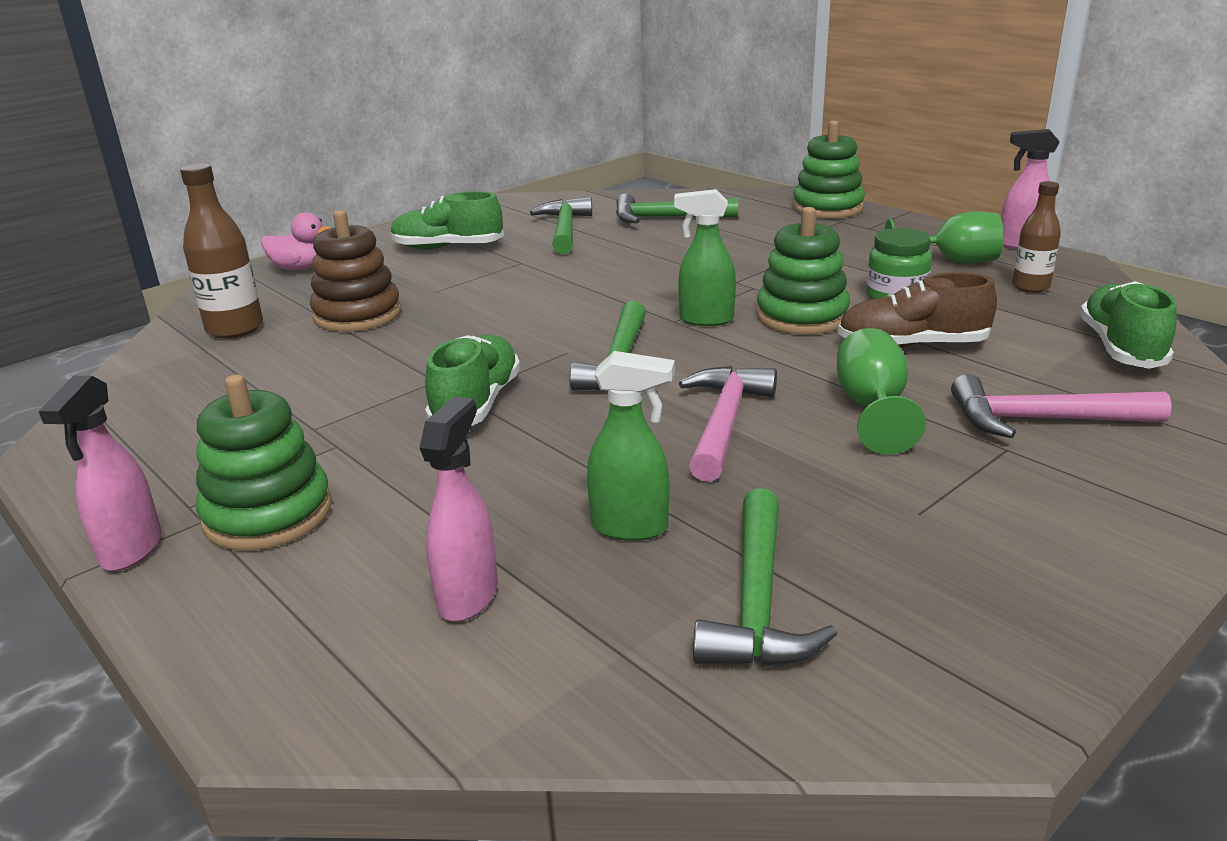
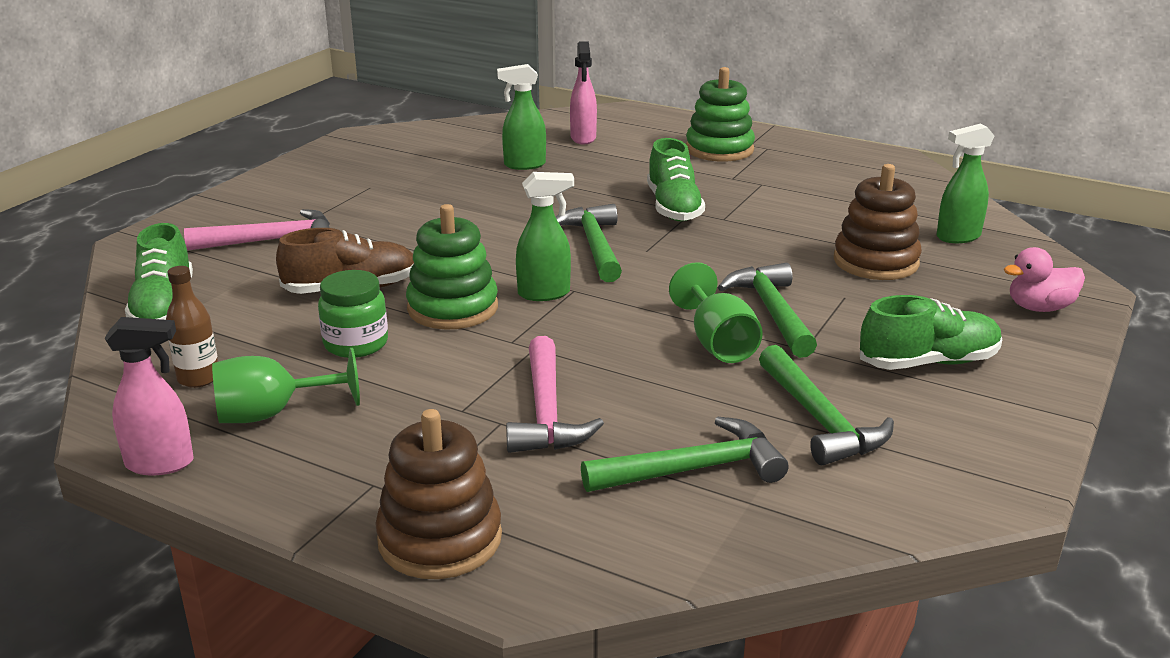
camera: 160 degrees right, 0 degrees up
pink spray bottle [39,376,162,571] -> none
brown bottle [180,163,263,338] -> green spray bottle [936,124,994,243]
pink hammer [679,366,777,482] -> pink hammer moved to [506,336,604,453]
green hammer [693,488,837,667] -> green hammer moved to [718,263,817,358]
green stacking toy [793,120,865,219] -> brown stacking toy [375,409,502,579]
green goblet [837,328,926,454] -> green goblet moved to [669,262,763,363]

